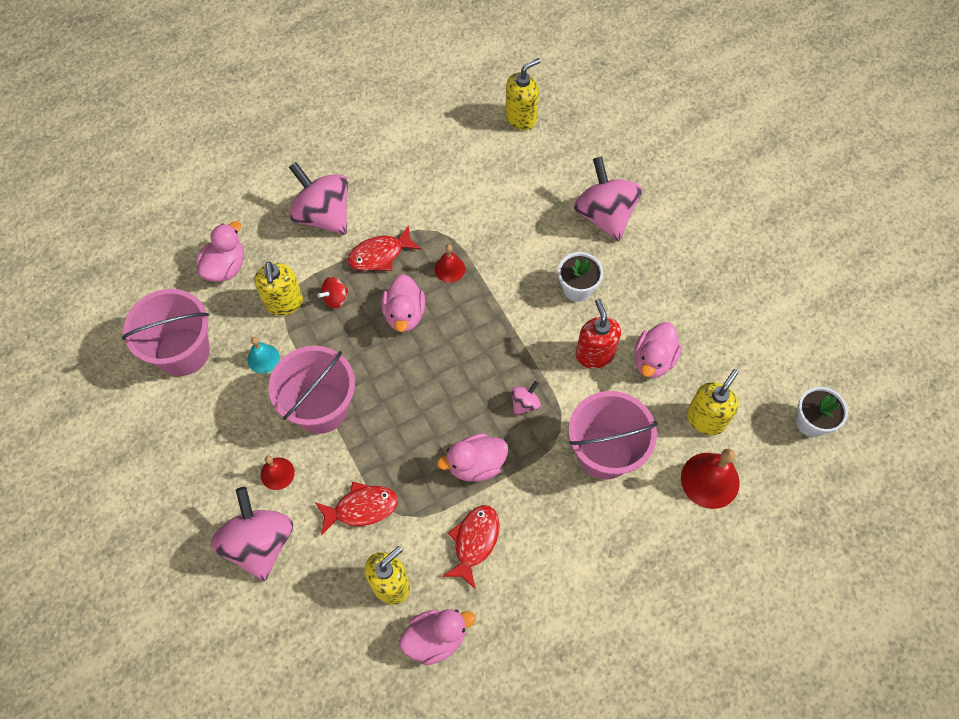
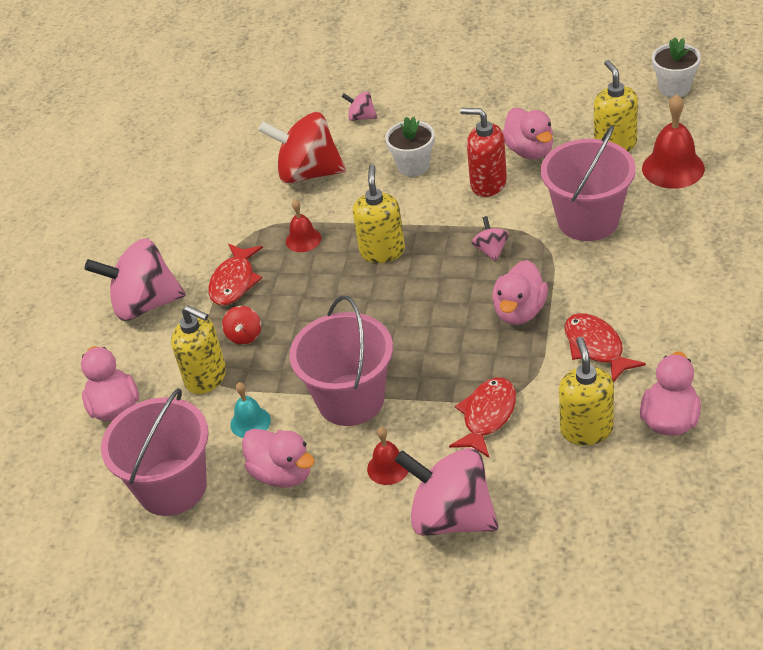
camera: 45 degrees left, 20 degrees down
pink duck [382,274,425,332] -> pink duck moved to [242,429,315,488]
yellow soap dispenser [505,58,541,130] -> yellow soap dispenser moved to [353,165,405,263]
pink spinning top [574,156,642,241] -> pink spinning top [342,91,377,121], size x0.45
none -> red spinning top [258,112,346,184]

